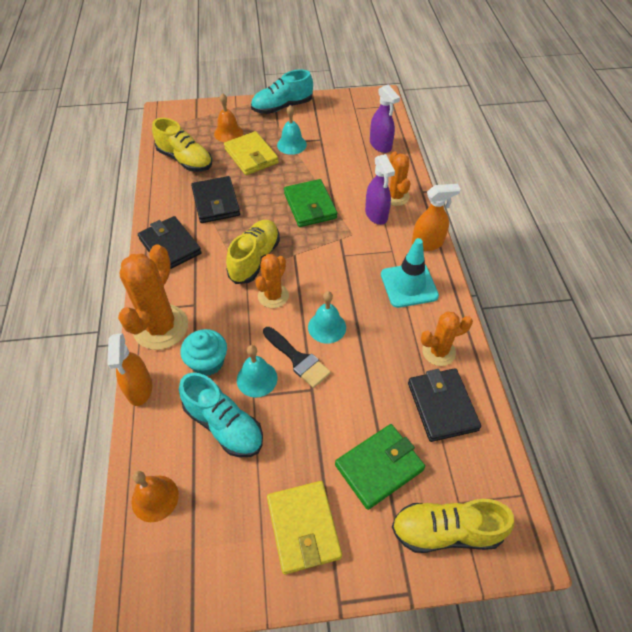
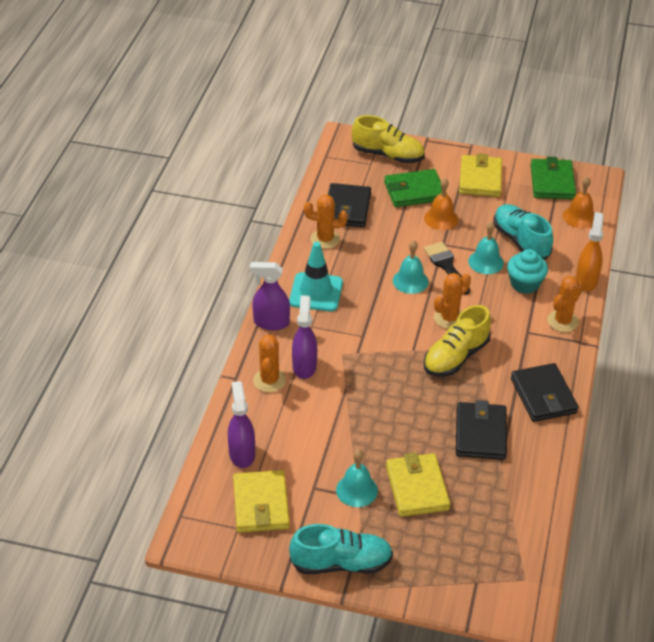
camera: 160 degrees left, 10 degrees down
orange cactus [118,244,188,350] -> orange cactus [547,276,583,332], size x0.59
yellow shoe [152,118,212,172] -> none
orange bell [214,93,243,142] -> orange bell moved to [424,178,458,230]
green wallet [284,179,337,227] -> green wallet moved to [531,157,576,199]
orange spray bottle [412,184,461,251] -> purple spray bottle [250,262,290,330]
none -> yellow wallet [233,470,290,533]

